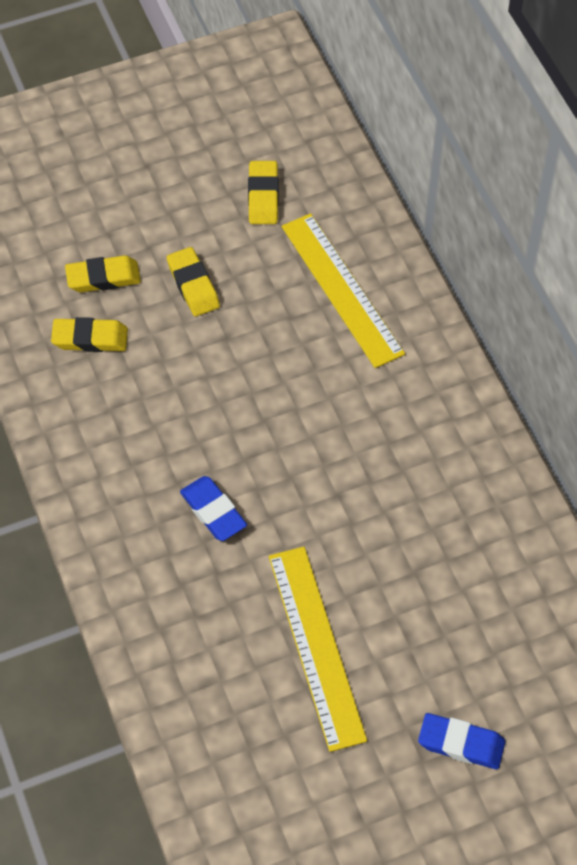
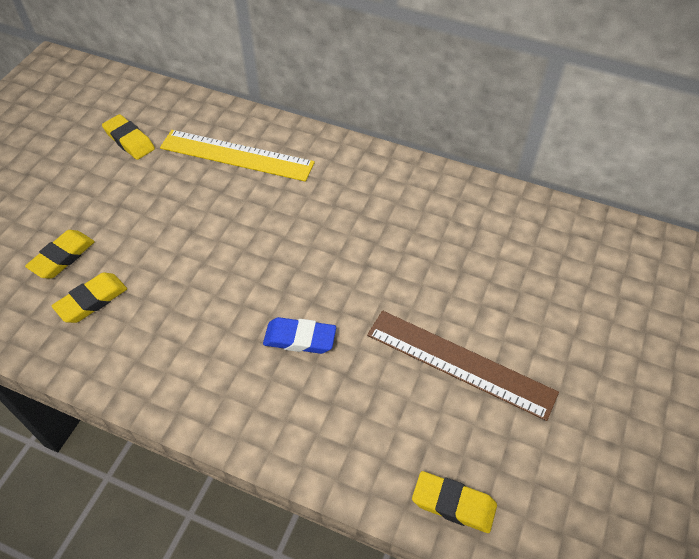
camera: 45 degrees left, 5 degrees down
yellow eraser [167,247,220,317] -> yellow eraser moved to [412,471,497,533]
yellow ruler [269,547,367,752] -> brown ruler [367,311,559,421]
blue eraser [418,713,505,769] -> none

